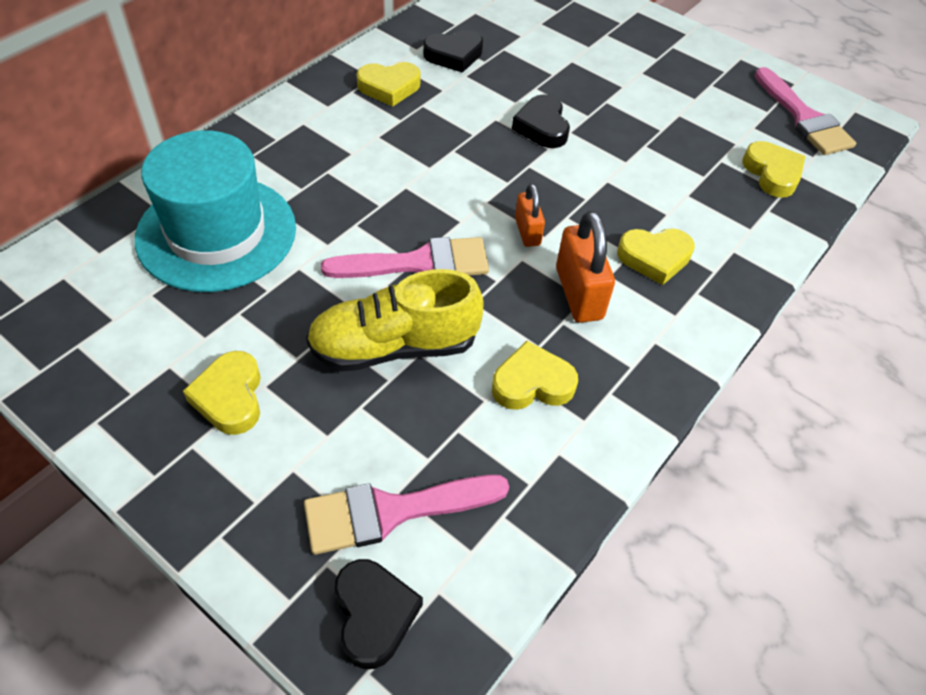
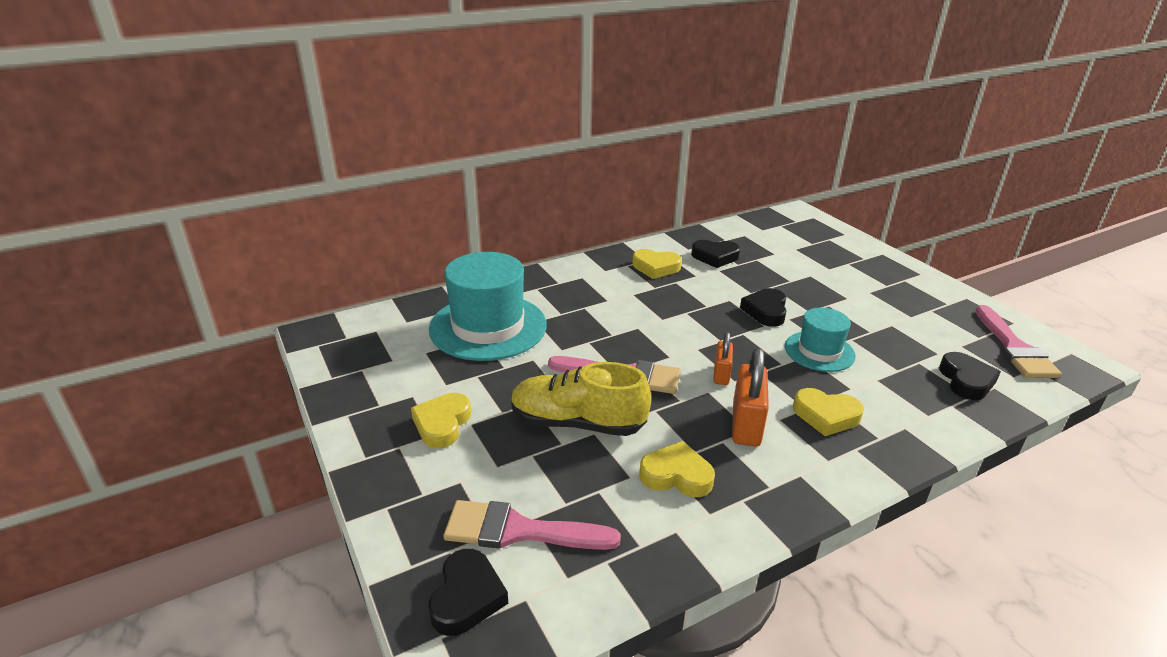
camera: 25 degrees right, 20 degrees down
yellow heart [742,141,805,198] -> black heart [939,352,1001,400]
none -> turquoise hat [785,308,856,372]

